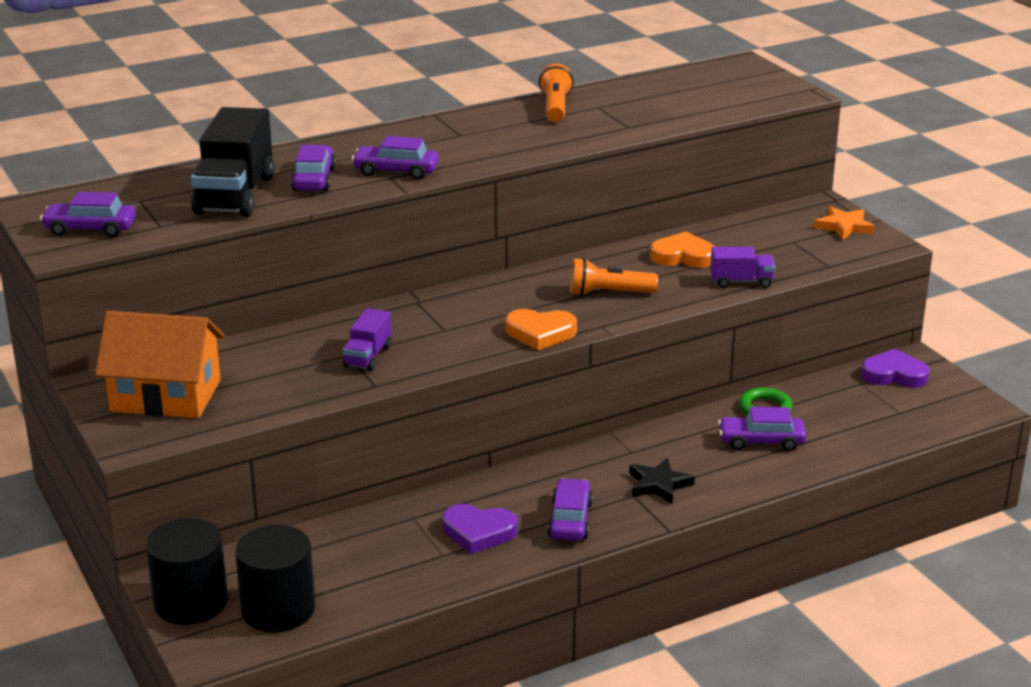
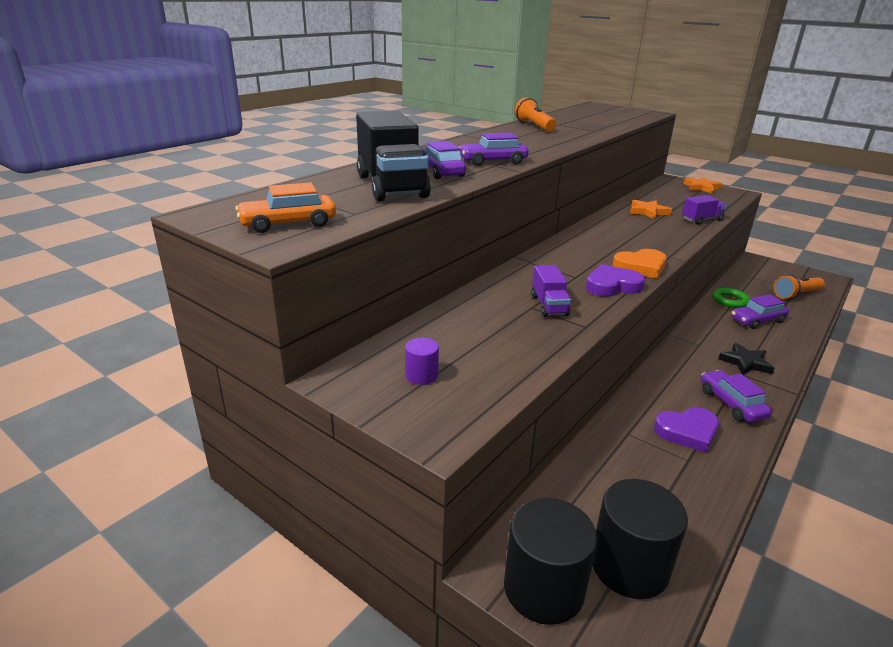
camera: 25 degrees left, 0 degrees up
purple car [40,192,136,237] -> orange car [235,182,336,233]
orange house [95,311,225,418] -> purple cylinder [405,338,439,385]
orange flashlight [570,258,658,296] -> orange flashlight moved to [773,274,825,299]
orange heart [650,232,715,268] -> orange star [630,200,672,220]
purple heart [861,349,930,388] -> purple heart moved to [586,264,645,297]

